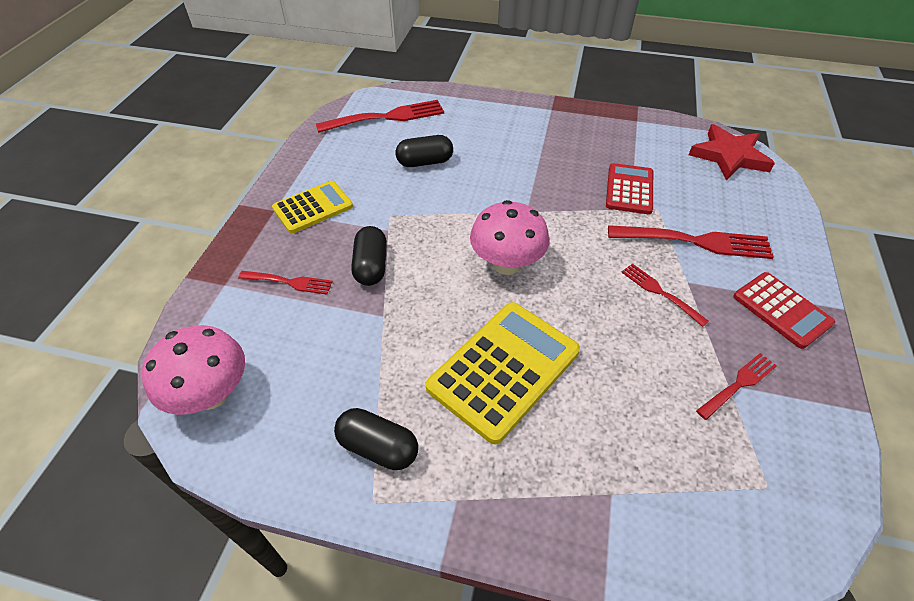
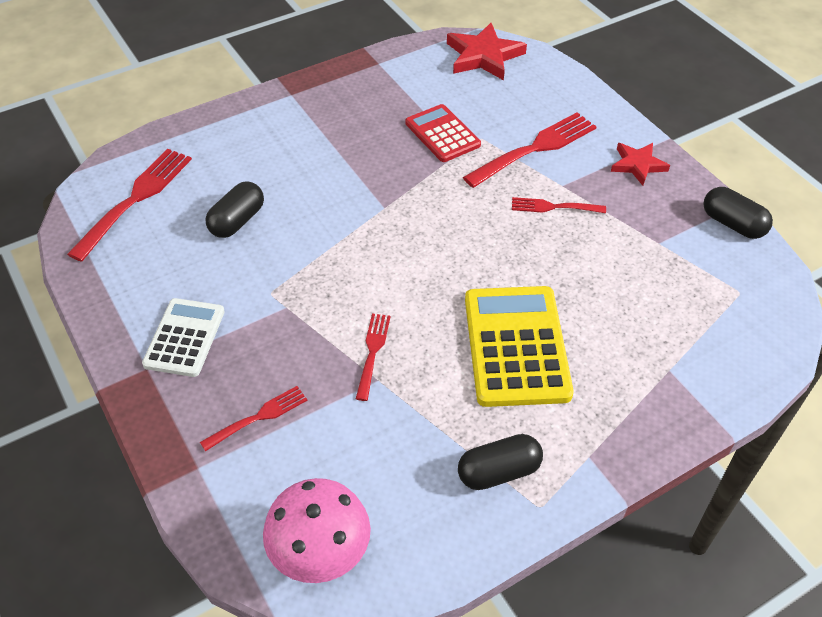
camera: 45 degrees left, 0 degrees up
yellow calculator [272,181,353,233] -> white calculator [142,298,225,377]
black capsule [351,226,387,286] -> black capsule moved to [703,187,773,239]
pink mushroom [470,200,549,275] -> none
red fork [696,353,777,420] -> red fork moved to [356,313,391,401]
red calculator [733,272,835,349] -> red star [611,143,670,186]

